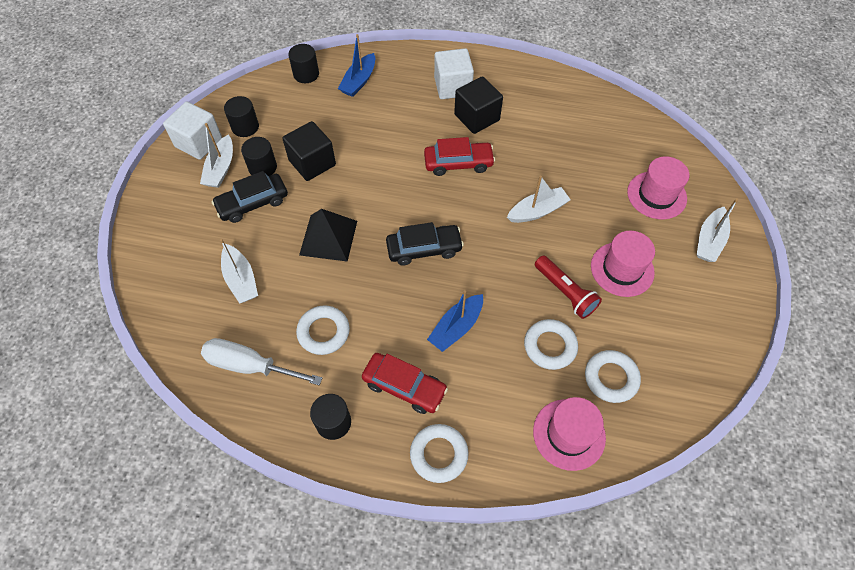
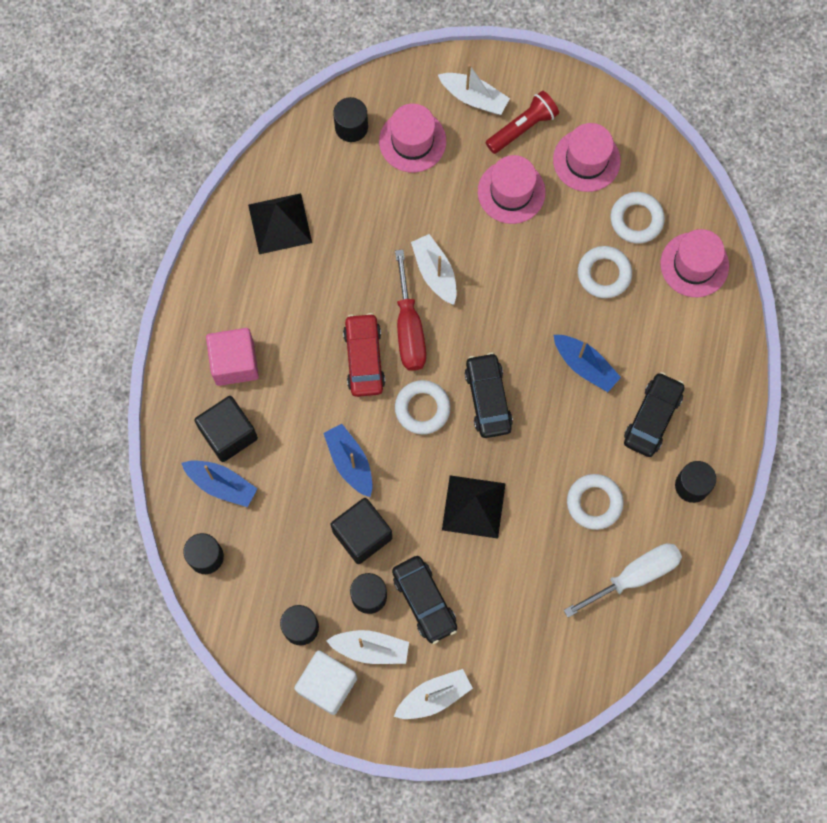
camera: 90 degrees left, 15 degrees up
white screwdriver [201,338,322,385] -> white screwdriver turned 135 degrees counterclockwise [564,543,682,617]
white boat [220,239,258,304] -> white boat moved to [394,669,473,719]
red car [362,353,448,414] -> black car [624,372,685,457]
white ring [410,424,469,483] -> white ring moved to [395,380,451,434]
white cube [434,48,474,99] -> pink cube [206,328,259,386]
black cube [454,76,503,134] -> black cube moved to [194,396,258,462]
red flashlight [535,255,602,319] -> red flashlight moved to [486,90,559,154]
none -> black pyramid [248,193,312,254]
none -> blue boat [323,424,372,497]
none -> black cylinder [333,97,368,142]
none -> red screwdriver [395,250,426,371]
none -> pink hat [553,123,621,192]

